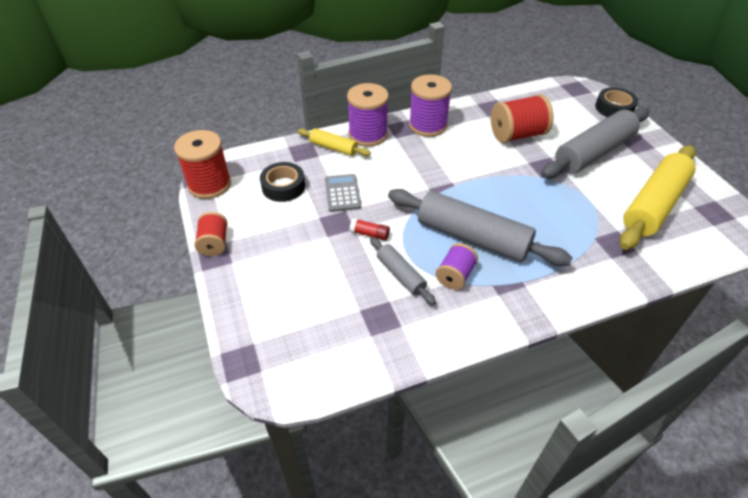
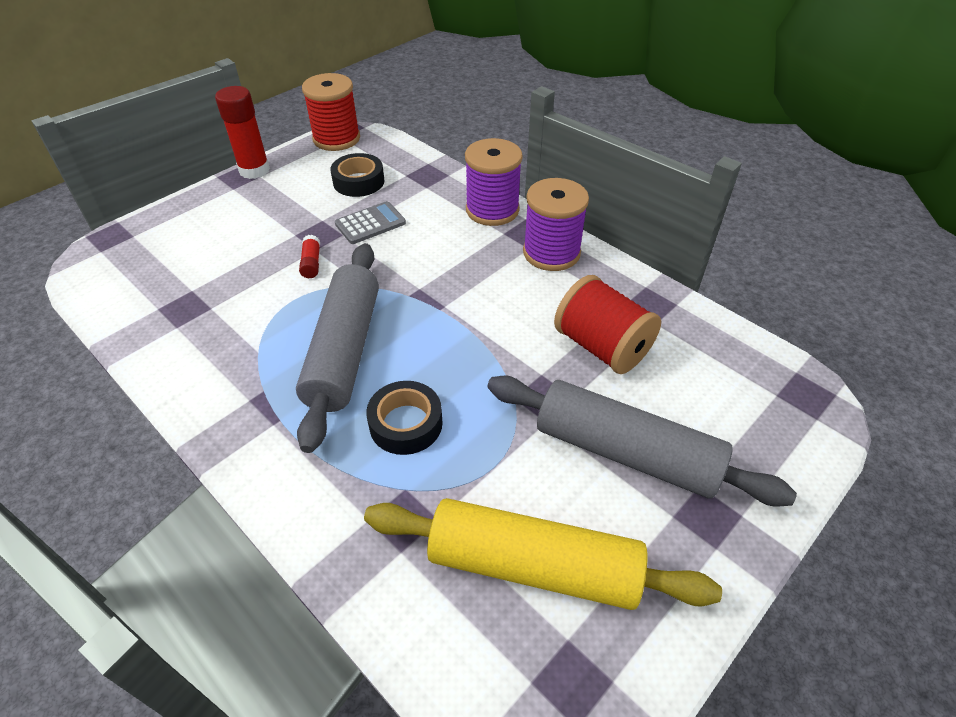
camera: 65 degrees right, 0 degrees up
red spool [194,212,228,256] -> red glue stick [215,86,270,179]
yellow rolling pin [297,128,371,156] -> none
grey rolling pin [370,237,436,305] -> none
purple spool [436,243,478,290] -> none
black tape [595,87,638,117] -> black tape moved to [366,381,443,455]

